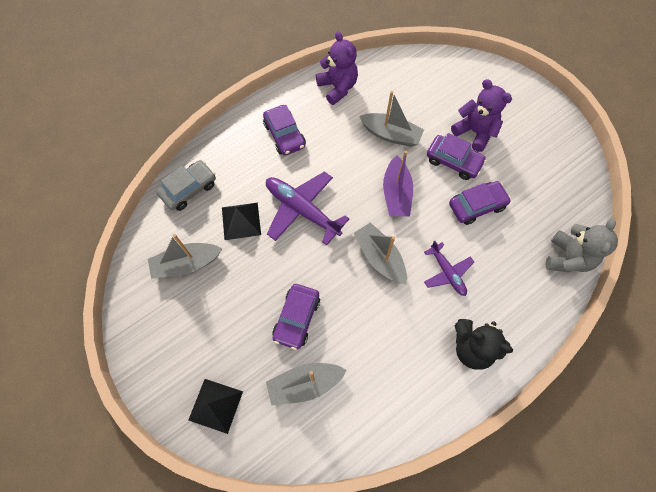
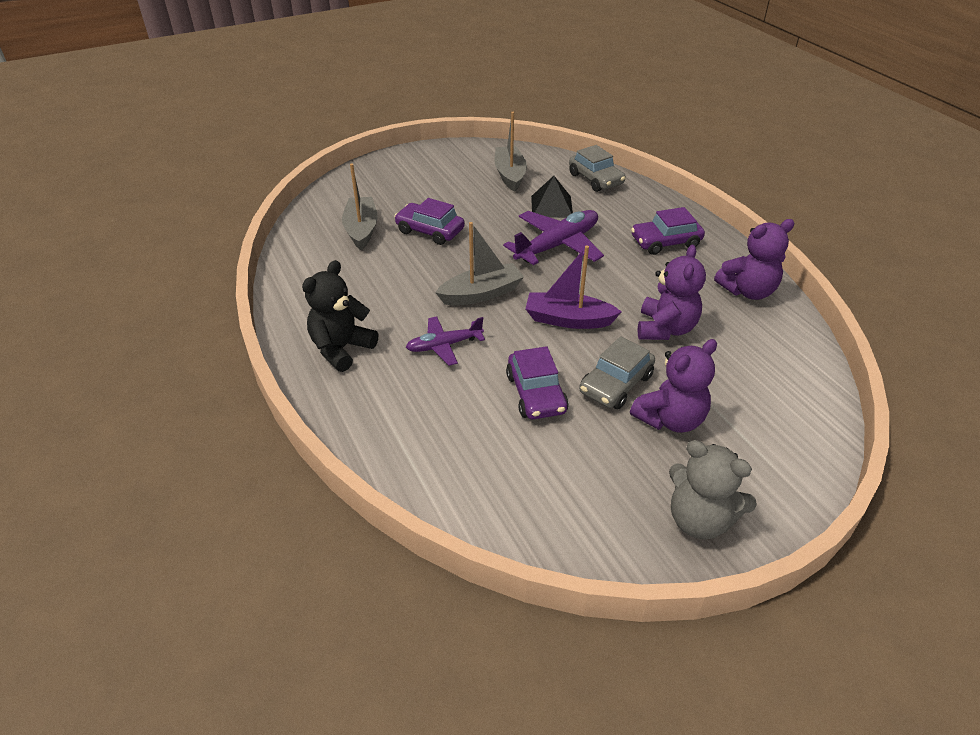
camera: 100 degrees right, 25 degrees down
black pyramid [189,379,243,434] -> none
grey boat [359,91,424,147] -> purple teddy bear [638,245,706,340]
purple car [427,133,486,180] -> grey car [579,336,655,409]
grey teddy bear [545,219,618,272] -> grey teddy bear moved to [669,440,757,539]

